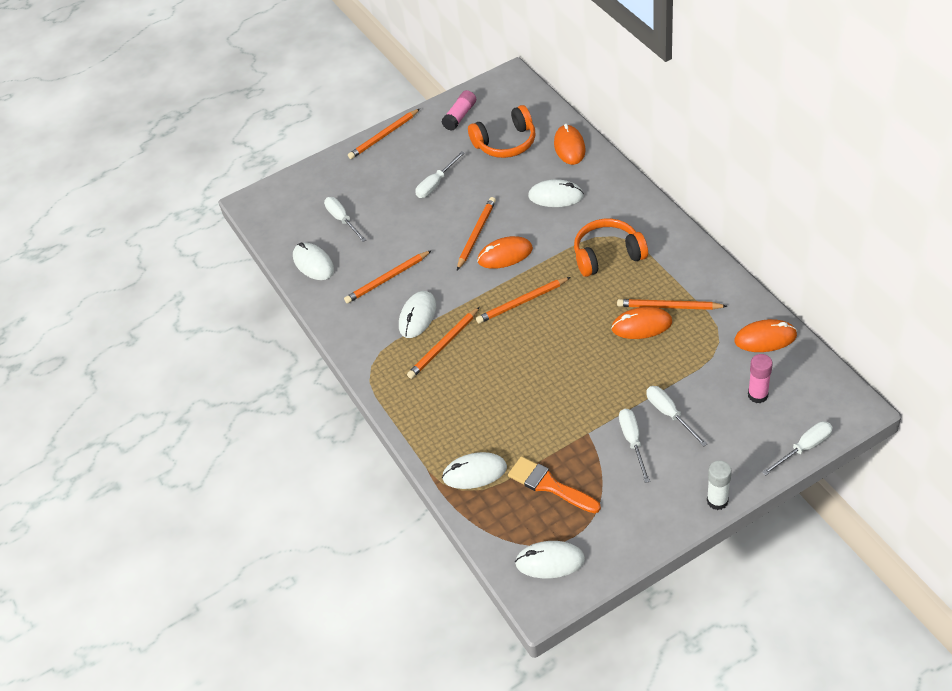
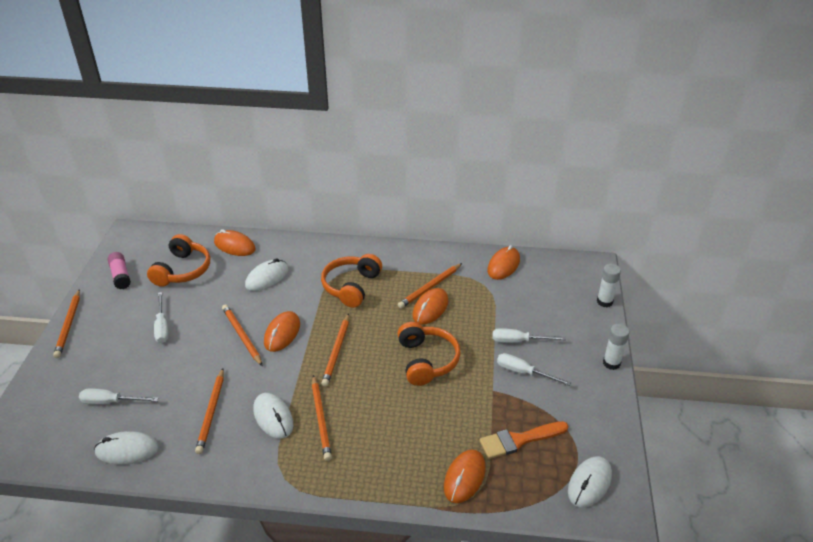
camera: 60 degrees left, 10 degrees down
white mouse [442,452,507,489] -> orange mouse [444,450,486,503]
pink glue stick [748,354,773,403] -> none
white screwdriver [762,421,833,476] -> white glue stick [597,264,621,307]
none -> orange headphones [398,322,461,386]

